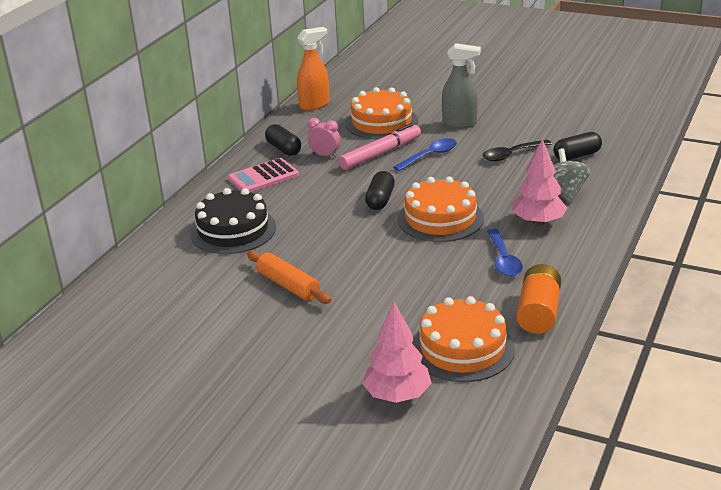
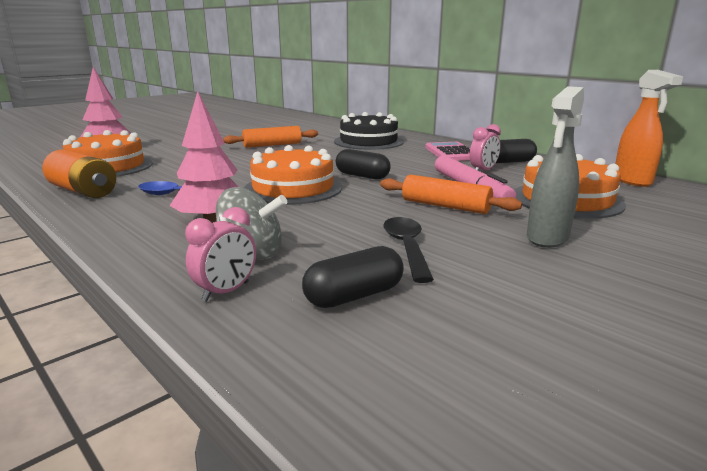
camera: 110 degrees right, 10 degrees down
blue spoon [393,138,457,171] -> orange rolling pin [380,175,522,214]
black capsule [554,132,602,160] -> black capsule turned 60 degrees clockwise [302,246,404,308]
none -> pink clock [185,207,256,302]

